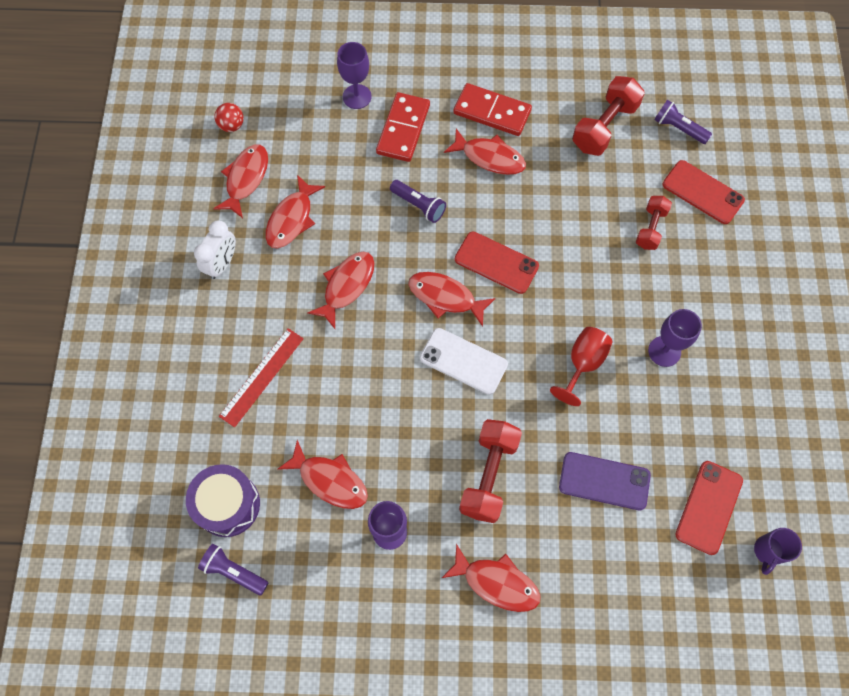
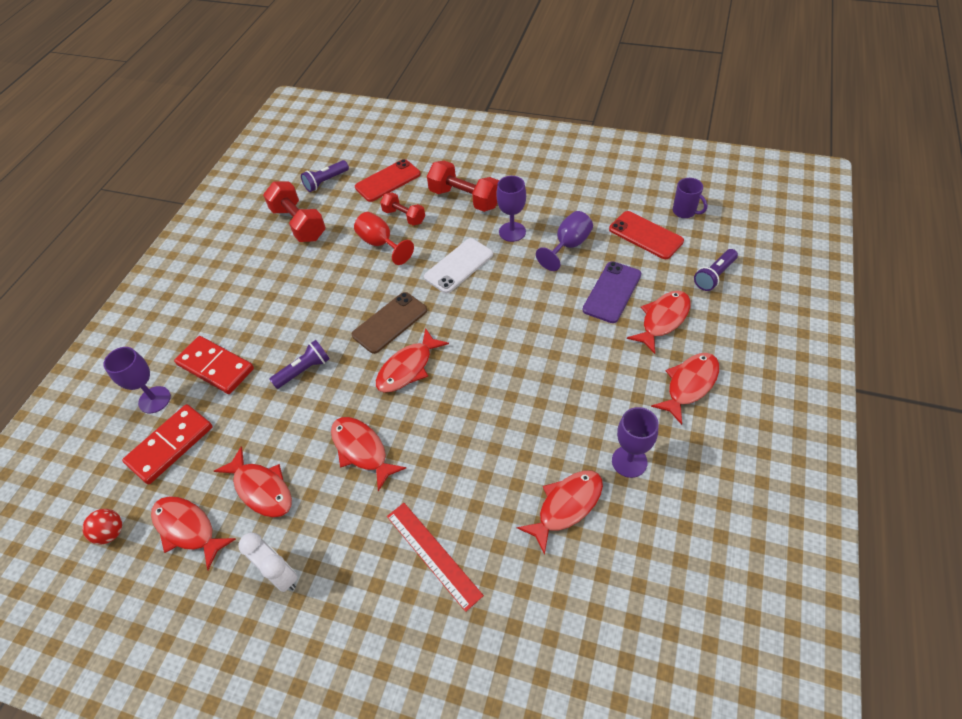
camera: 70 degrees left, 15 degrees down
purple drum [186,464,260,537] -> none
purple flashlight [198,544,268,595] -> purple flashlight moved to [694,249,738,291]
white phone [420,328,508,395] -> white phone moved to [424,238,493,293]
red fish [444,129,526,175] -> red fish moved to [627,291,691,354]
red domino [453,83,532,136] -> red domino moved to [122,404,213,484]
red phone [455,231,539,294] -> brown phone [352,292,427,354]
red dumbbell [459,419,522,523] -> red dumbbell moved to [427,161,499,212]
red goblet [550,327,613,406] -> red goblet moved to [354,212,414,265]
none -> purple goblet [536,211,593,271]

